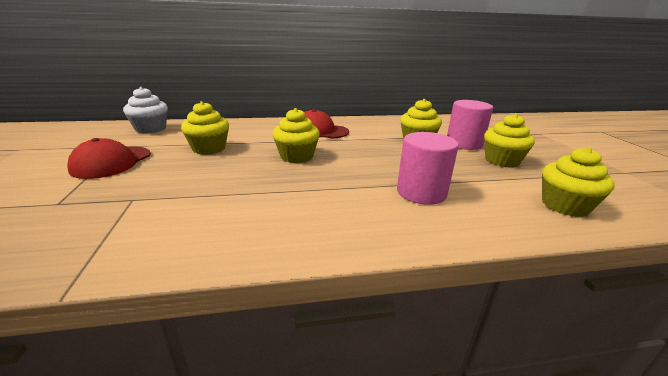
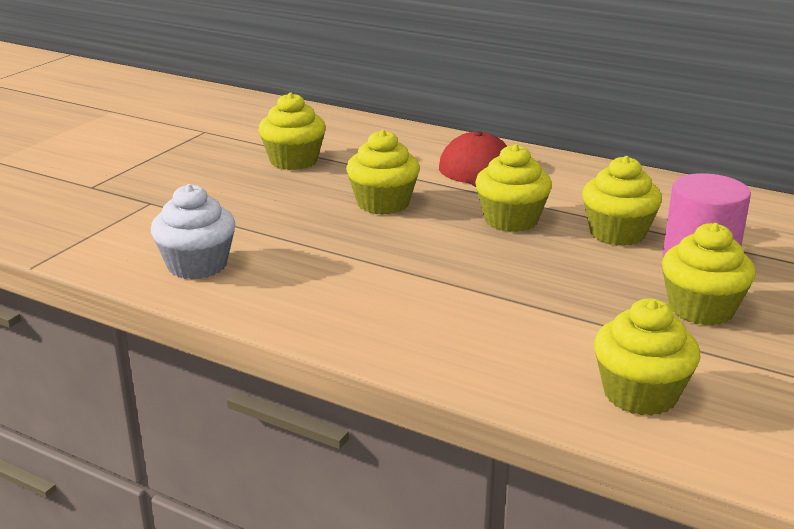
camera: 40 degrees right, 0 degrees up
red cap [67,138,151,179] -> none
white cupcake [123,87,168,134] -> white cupcake moved to [151,184,235,279]
pink cylinder [397,132,459,205] -> none
none -> yellow cupcake [475,144,552,232]

